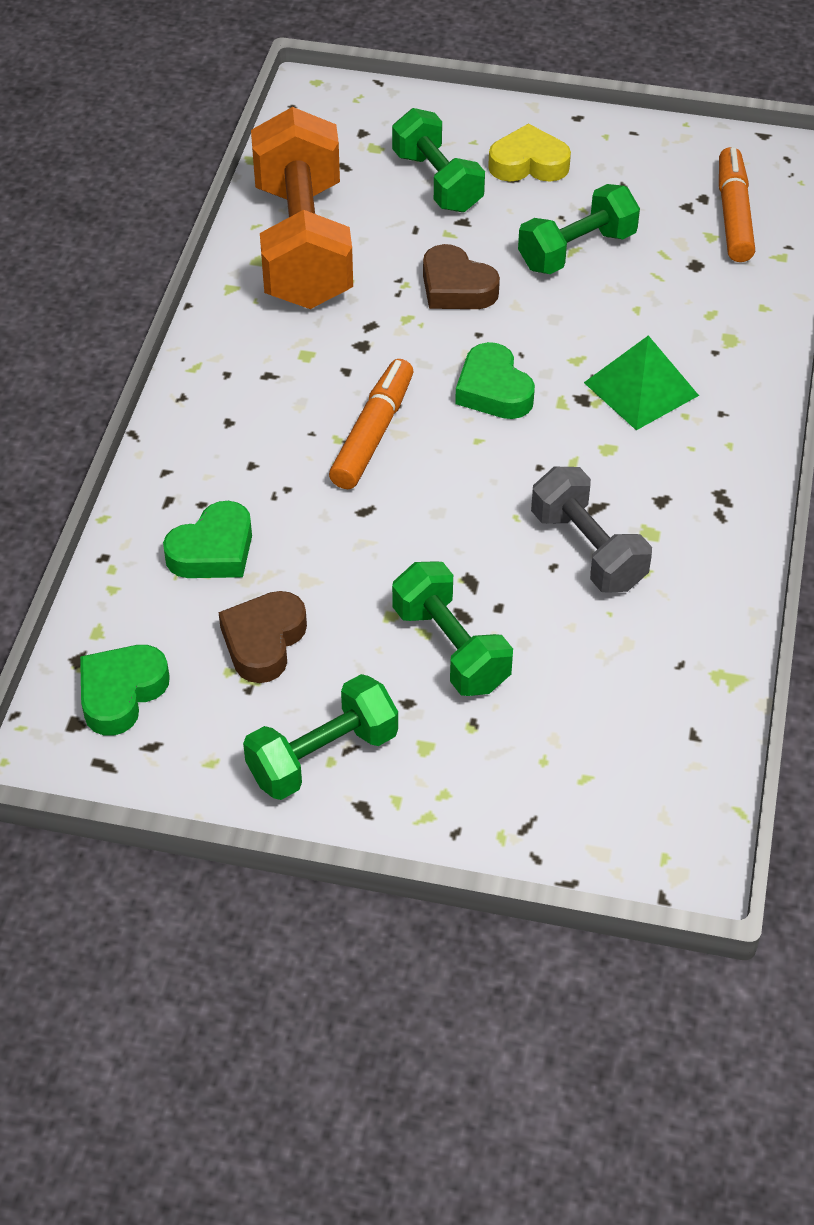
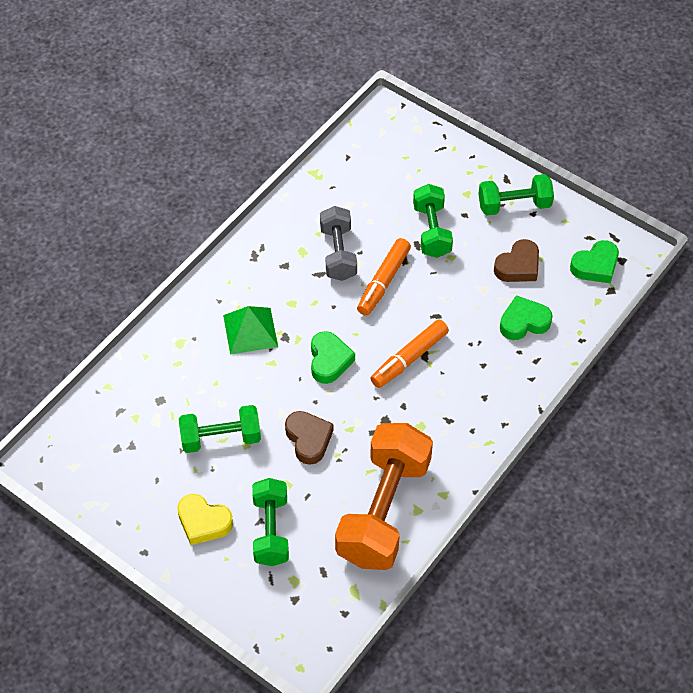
camera: 155 degrees left, 5 degrees up
orange marker [719,147,755,262] -> orange marker moved to [357,238,411,316]

